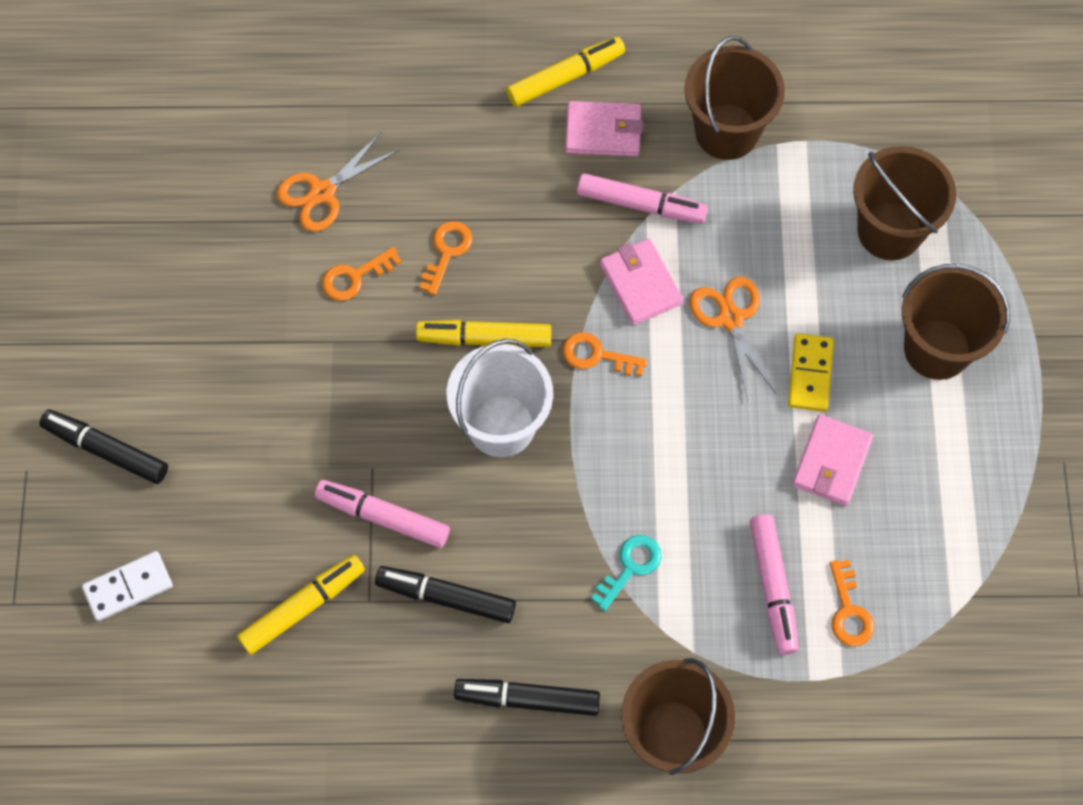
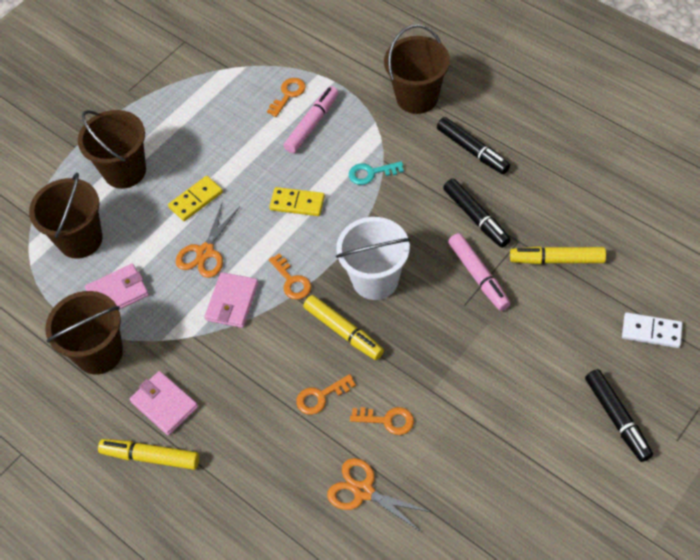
camera: 135 degrees left, 10 degrees down
orange scissors [277,132,399,232] -> orange scissors turned 150 degrees counterclockwise [327,458,431,532]
pink marker [577,173,708,224] -> none
pink wallet [792,415,873,506] -> pink wallet moved to [85,264,149,310]
none -> yellow domino [269,187,325,216]

